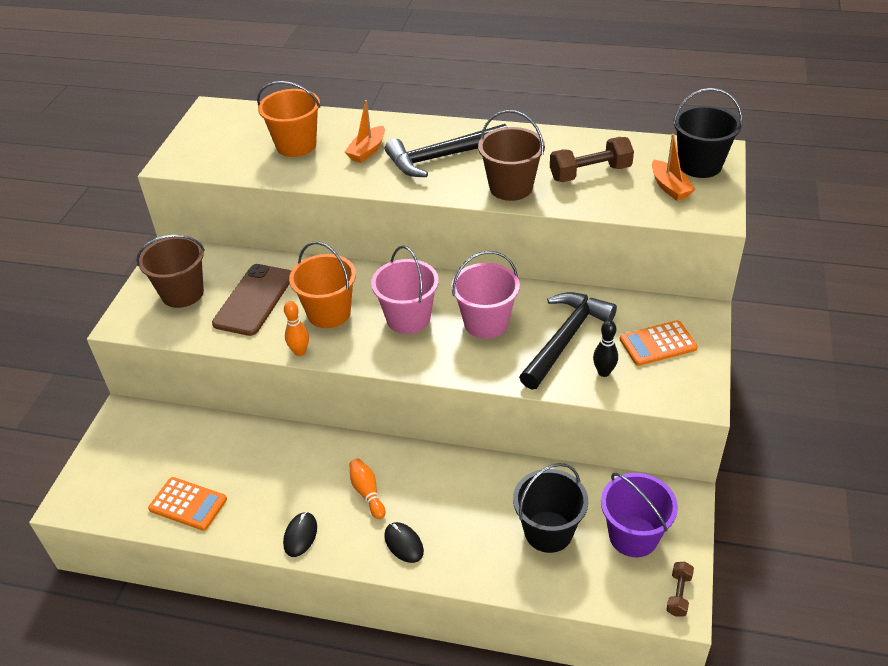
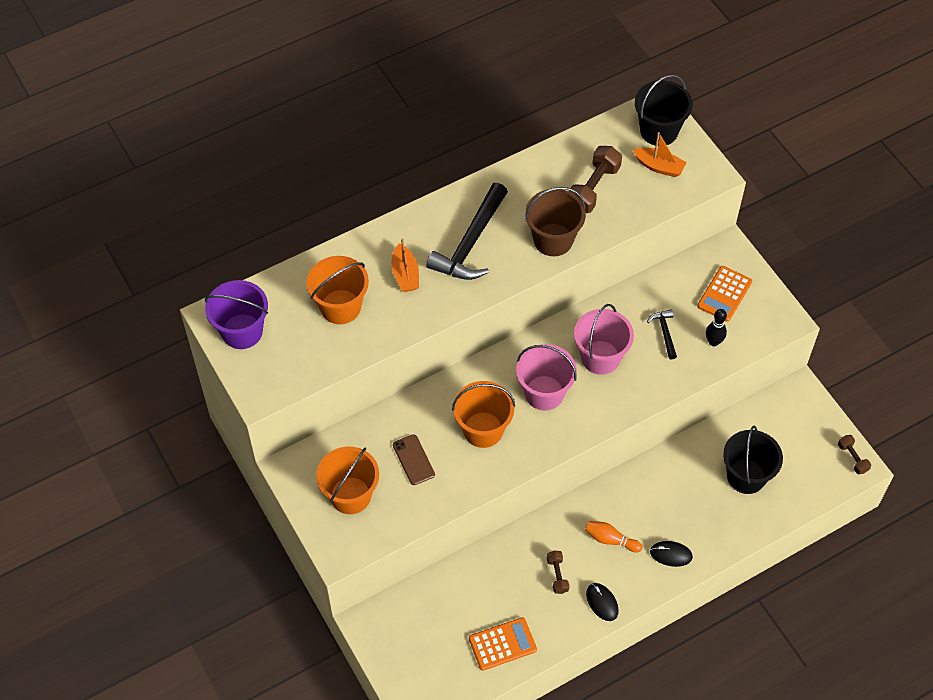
camera: 45 degrees left, 15 degrees up
brown bucket [136,235,205,308] -> orange bucket [316,446,379,514]
brown phone [212,264,291,336] -> brown phone [393,434,435,485], size x0.57
orange bowling pin [284,301,309,356] -> none
black hammer [519,292,617,389] -> black hammer [647,309,677,360], size x0.47
purple bucket [601,473,678,557] -> purple bucket moved to [205,280,268,349]
none -> brown dumbbell [547,551,570,594]

